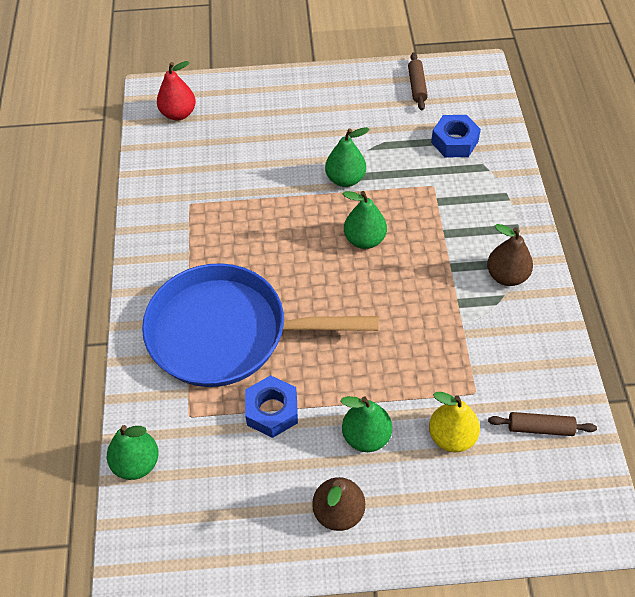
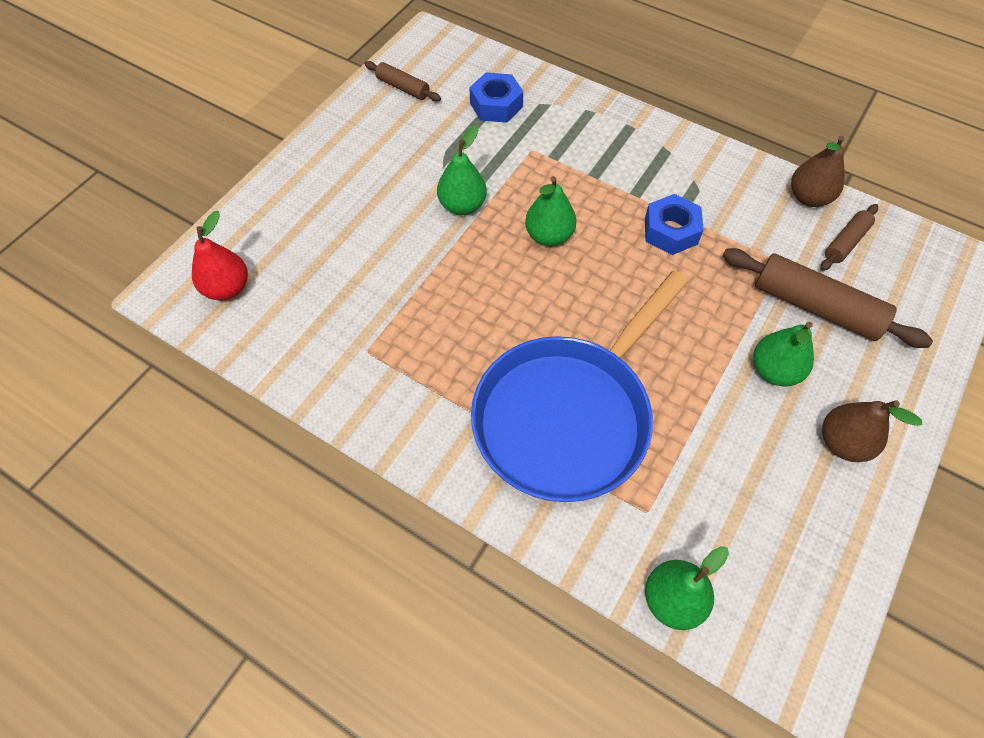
camera: 55 degrees left, 5 degrees up
blue nut [245,375,298,438] -> blue nut moved to [645,194,703,255]
yellow pear [429,392,480,452] -> brown rolling pin [722,248,933,348]
brown pear [487,224,533,286] -> brown pear moved to [791,135,844,207]

